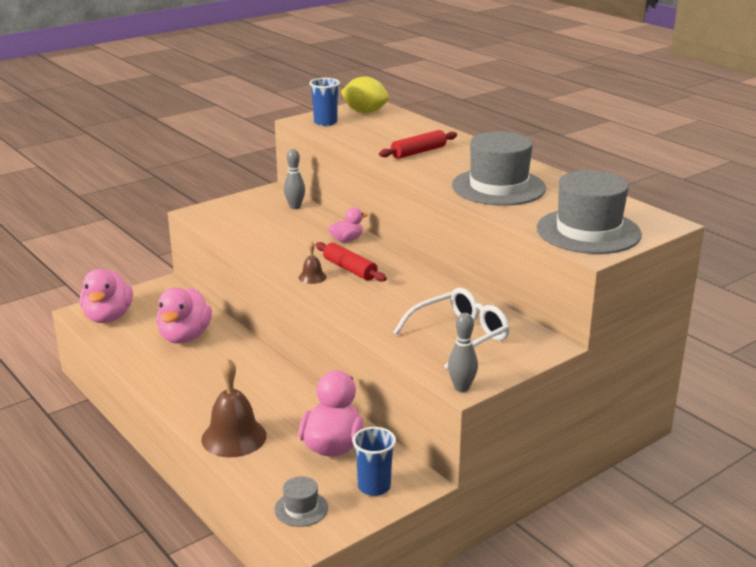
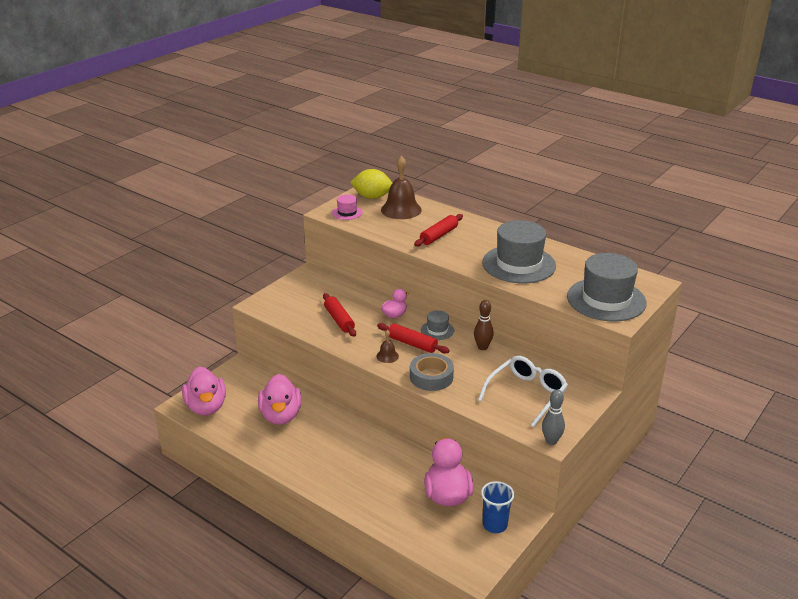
camera: 15 degrees left, 5 degrees up
brown bell [201,358,267,457] -> brown bell moved to [381,156,422,219]
grey hat [274,476,328,527] -> grey hat moved to [421,310,454,340]
grey bowling pin [284,149,305,209] -> none
blue cup [309,78,340,126] -> pink hat [332,195,363,220]
none -> red rolling pin [323,293,356,337]
none -> grey tape [410,353,454,391]
none -> brown bowling pin [474,300,494,350]

